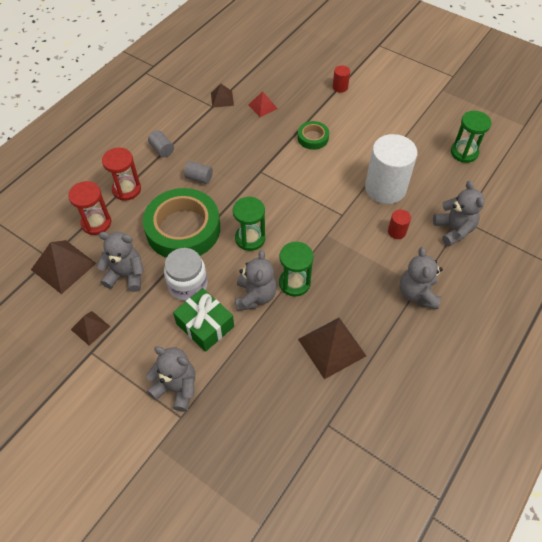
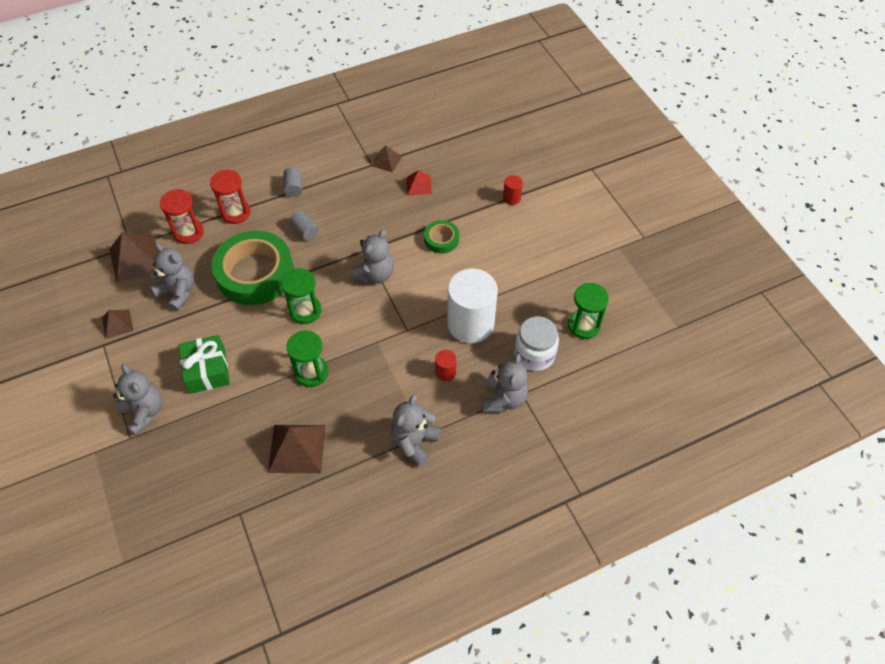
camera: 30 degrees right, 0 degrees up
white jar [164,248,208,301] -> white jar moved to [514,316,559,371]
grey teddy bear [235,250,277,311] -> grey teddy bear moved to [350,230,394,284]

